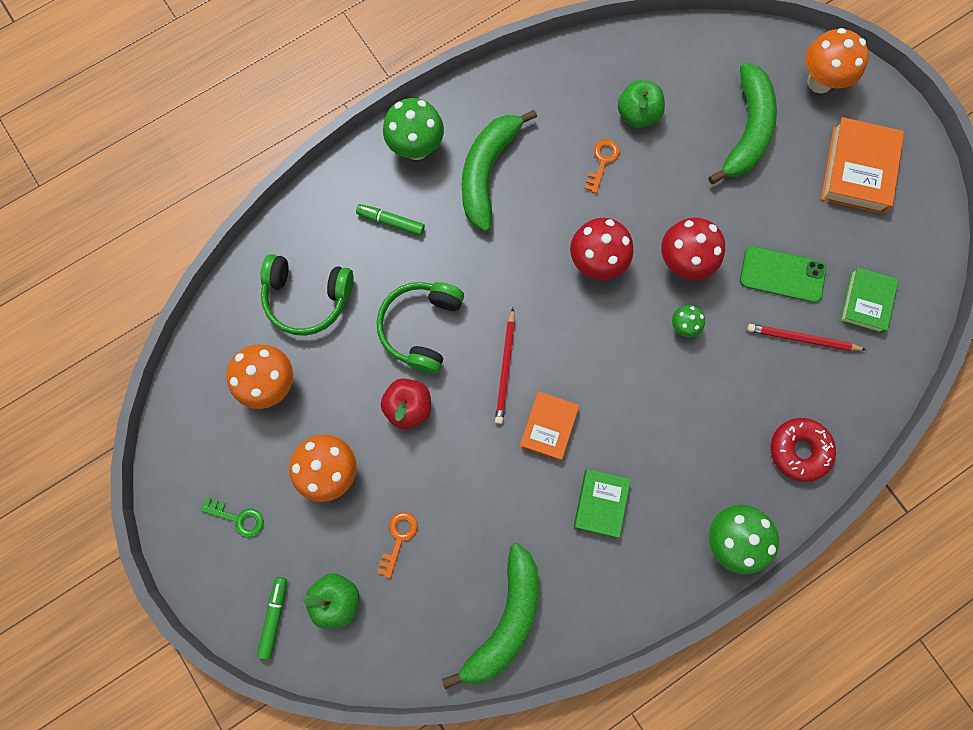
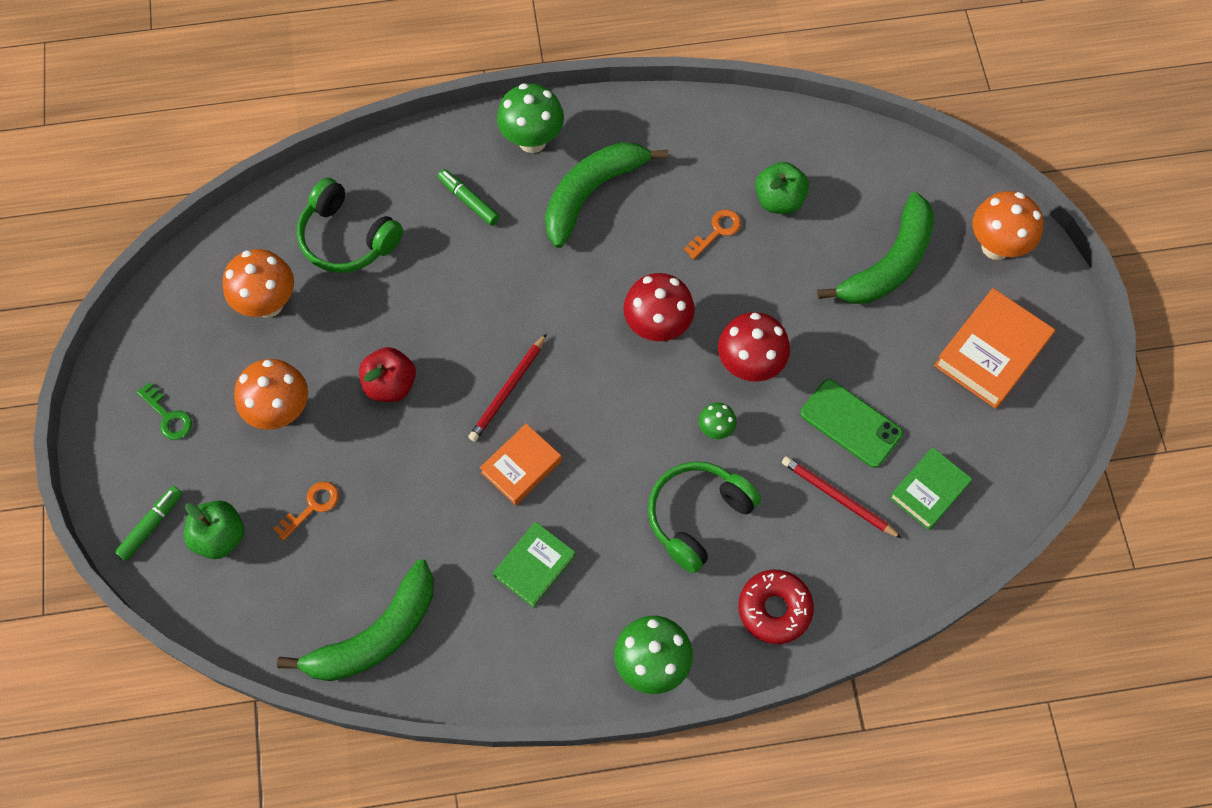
camera: 25 degrees right, 10 degrees down
green headphones [377,282,464,374] -> green headphones moved to [648,461,761,573]

